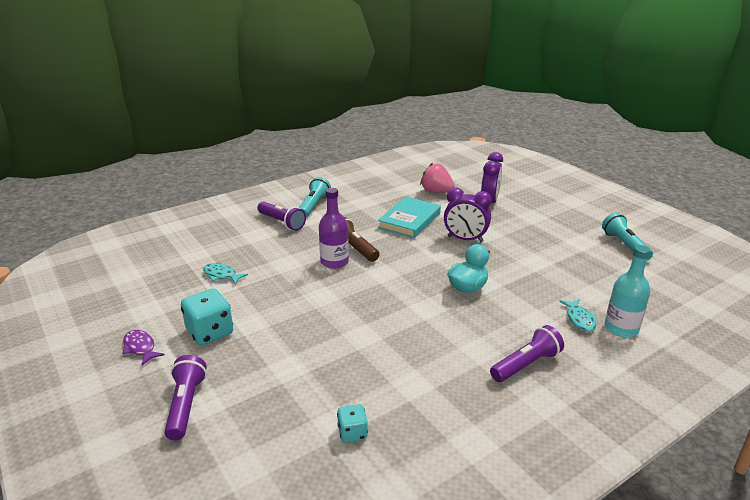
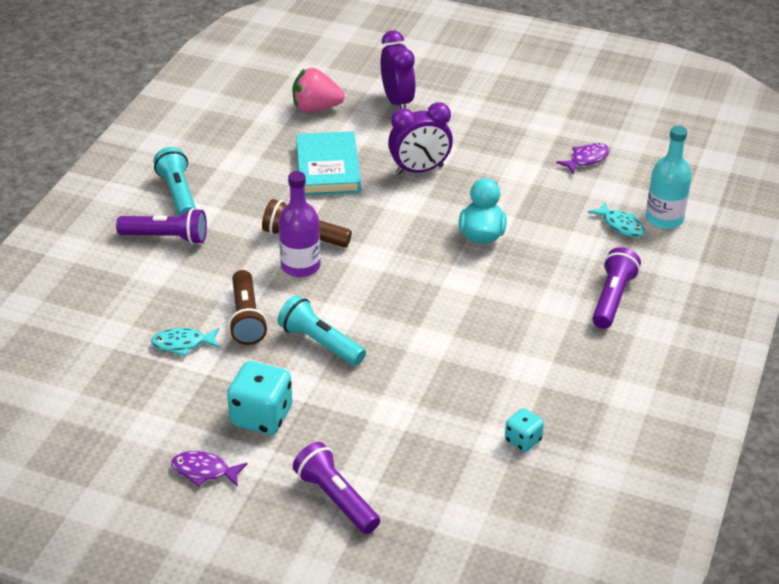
camera: 35 degrees left, 10 degrees up
turquoise flashlight [602,213,653,261] -> turquoise flashlight moved to [278,295,366,366]
none -> brown flashlight [228,270,268,345]
none -> purple fish [556,143,610,174]

